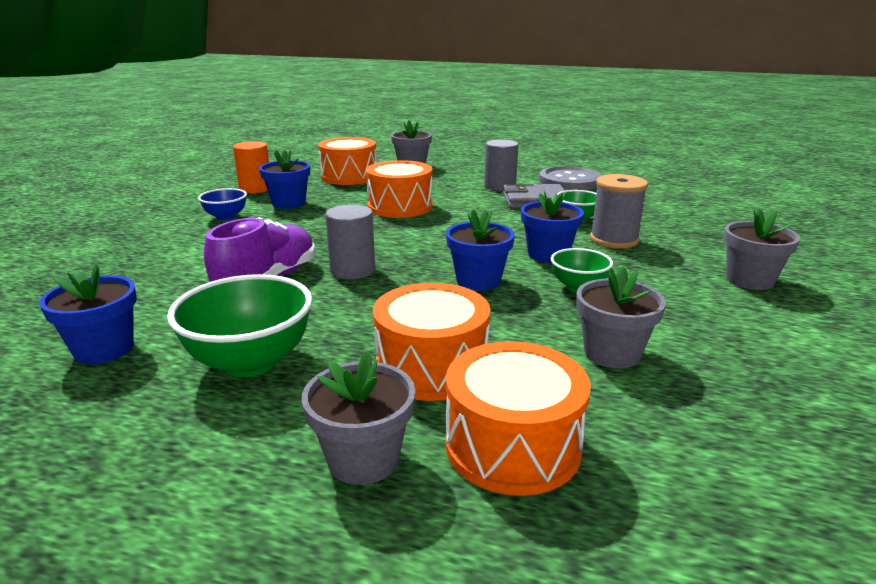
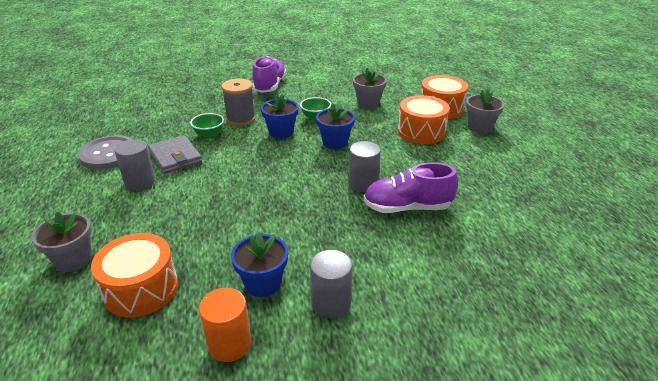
camera: 120 degrees left, 10 degrees up
blue flower pot [39,263,137,364] -> none
green bowl [167,274,313,377] -> none
blue bowl [198,188,247,221] -> grey cylinder [310,250,352,318]
orange drum [366,160,433,218] -> none
grey flower pot [724,209,801,290] -> purple shoe [252,56,287,93]

